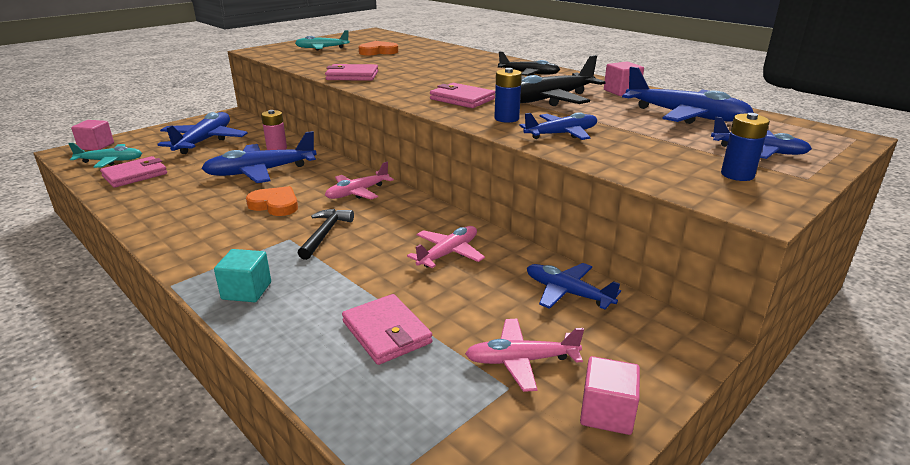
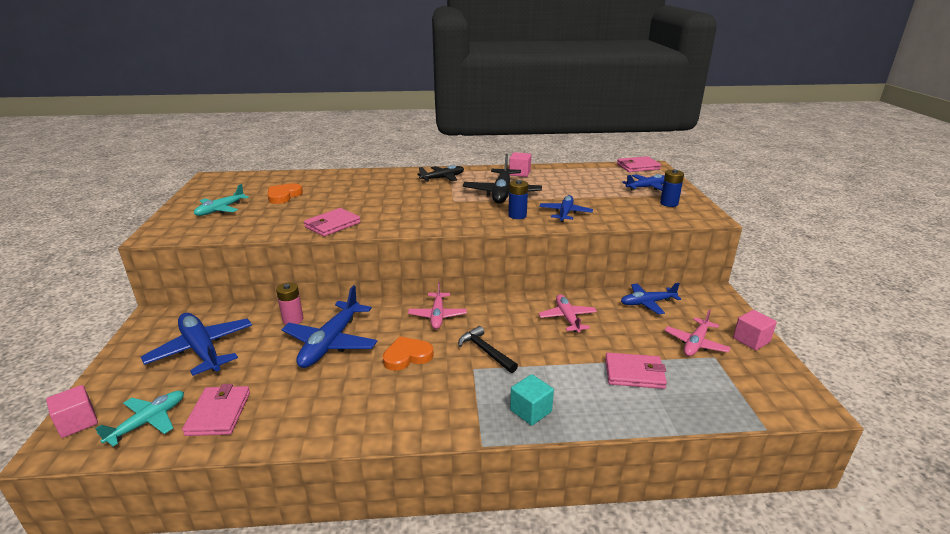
camera: 50 degrees left, 0 degrees up
pink wallet [430,83,495,108] -> pink wallet moved to [617,156,661,172]
blue plane [622,67,754,124] -> none

